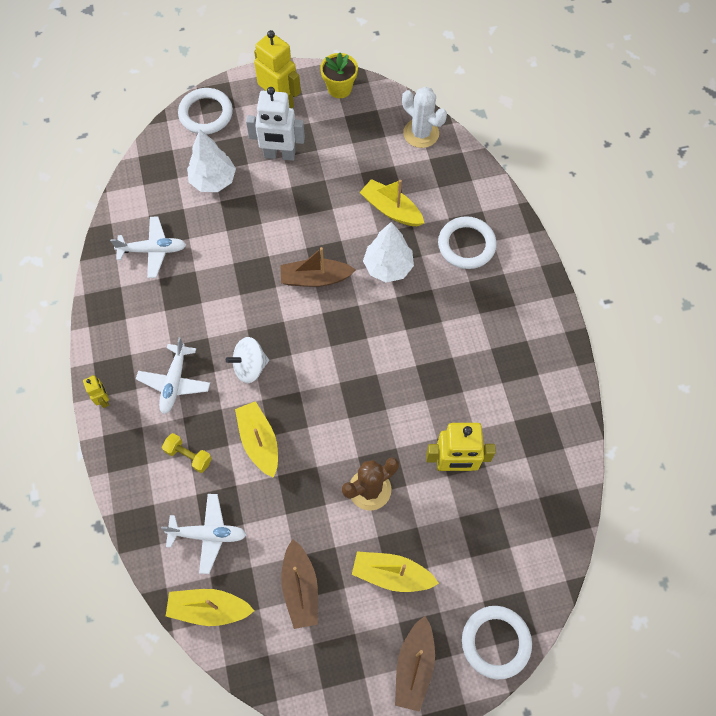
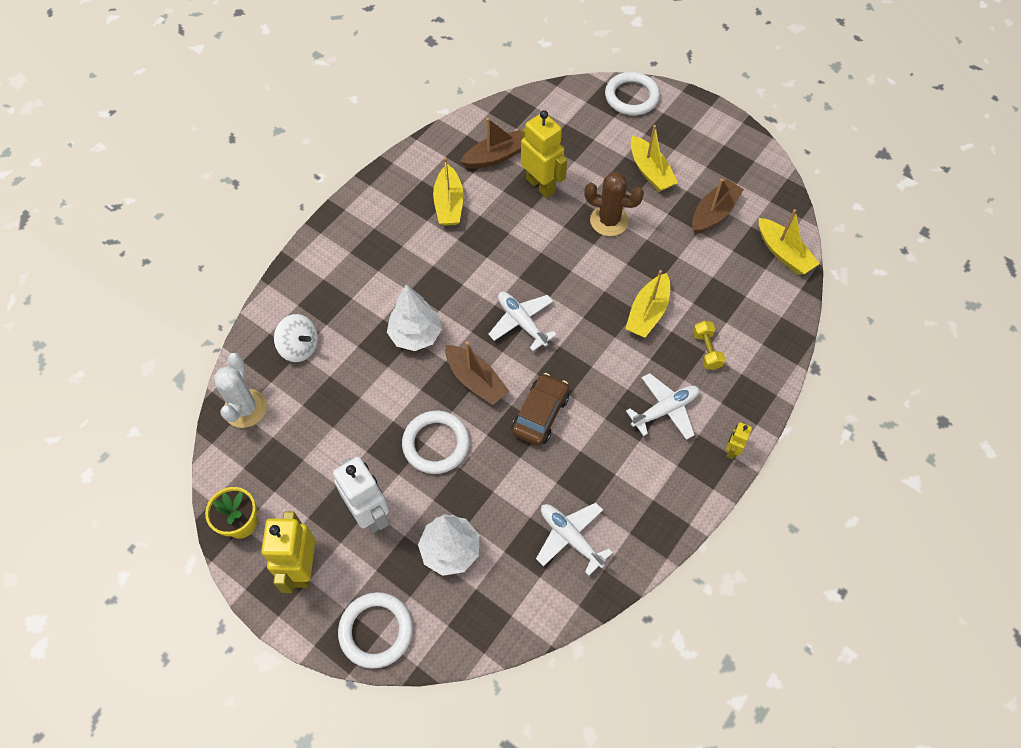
camera: 130 degrees left, 5 degrees down
white plane [161,494,247,574] -> white plane moved to [488,292,557,351]
white spinning top [226,337,269,383] -> white spinning top moved to [274,314,318,362]
yellow boat [359,179,424,226] -> yellow boat moved to [433,157,463,226]
brown boat [395,616,435,712] -> brown boat moved to [460,118,522,169]
white ring [438,216,497,269] -> white ring moved to [402,411,470,474]
none -> brown car [512,373,569,446]

